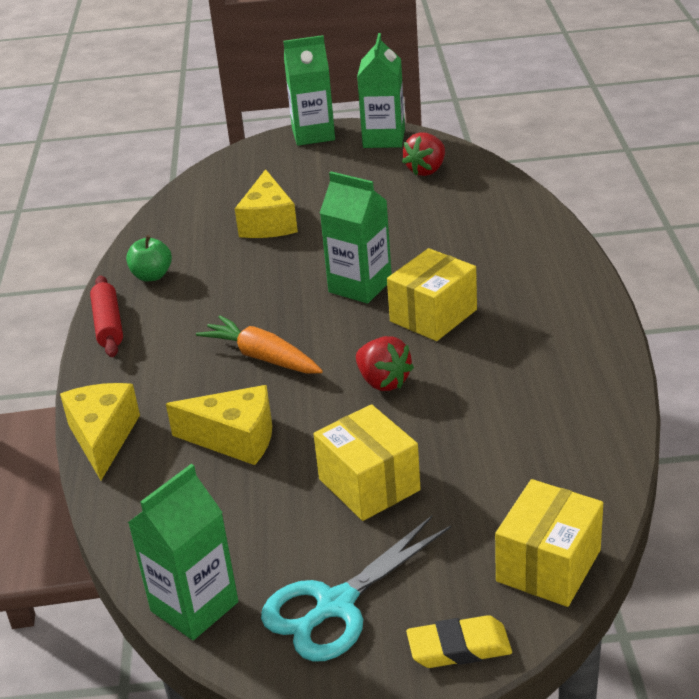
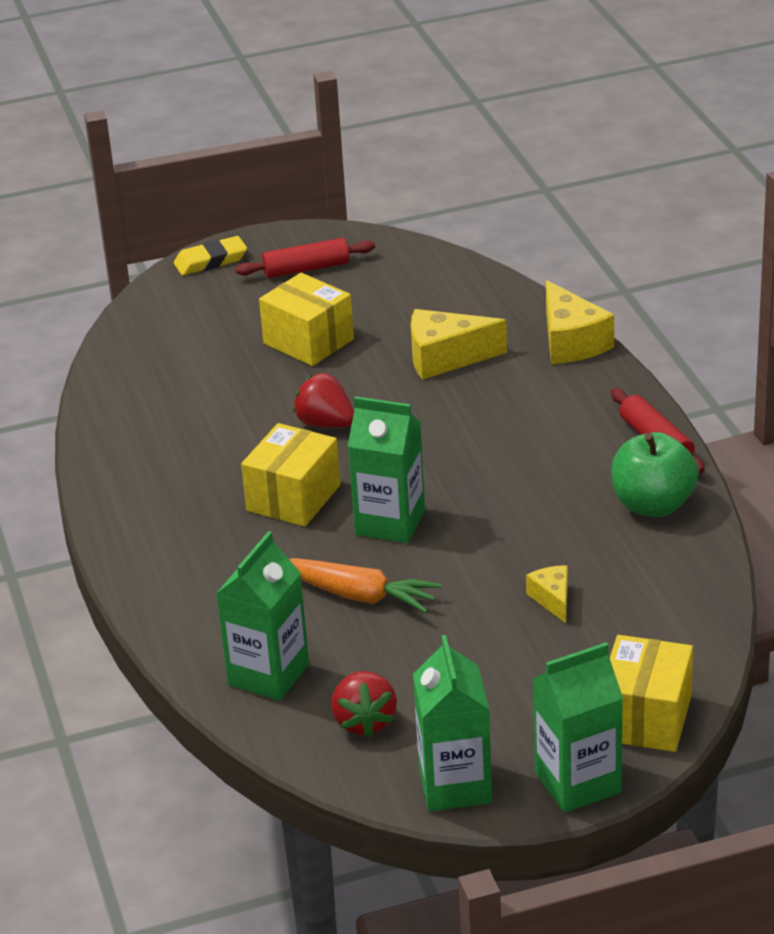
camera: 165 degrees right, 0 degrees up
green apple [126,235,172,281] -> green apple [611,432,699,517], size x1.56
green carton [128,464,238,640] -> green carton moved to [216,531,309,701]
orange carrot [196,315,323,374] -> orange carrot moved to [289,558,442,613]
yellow cheese [235,169,298,238] -> yellow cheese [526,565,568,623], size x0.55
turquoise scissors [261,516,451,662] -> red rolling pin [236,238,375,278]
red strawberry [402,132,445,176] -> red strawberry turned 150 degrees clockwise [331,671,397,737]
yellow box [495,479,603,607] -> yellow box moved to [610,635,693,752]

